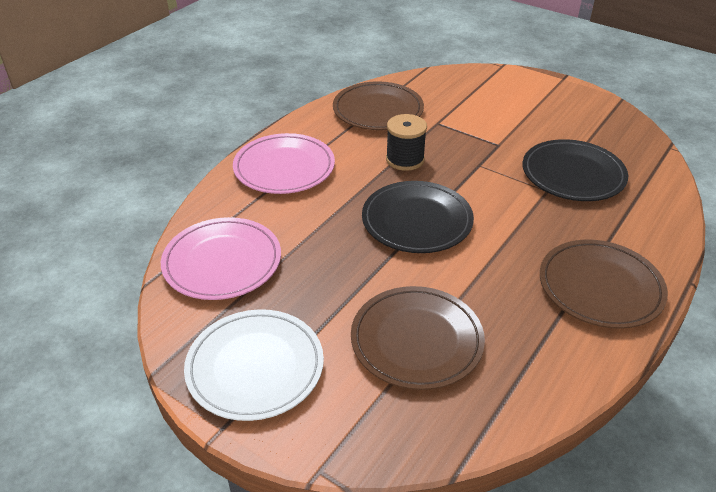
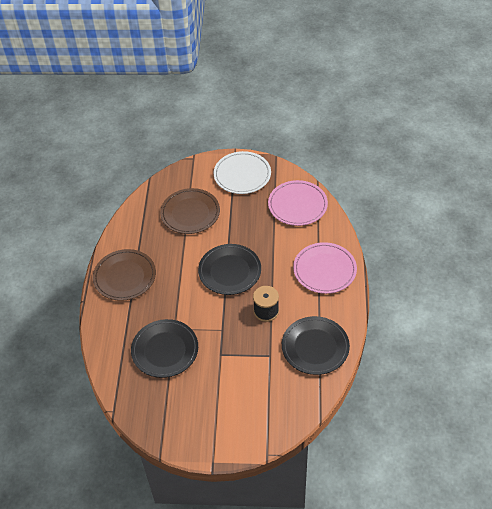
camera: 150 degrees right, 10 degrees up
brown plate [333,81,424,130] -> black plate [282,316,350,375]

